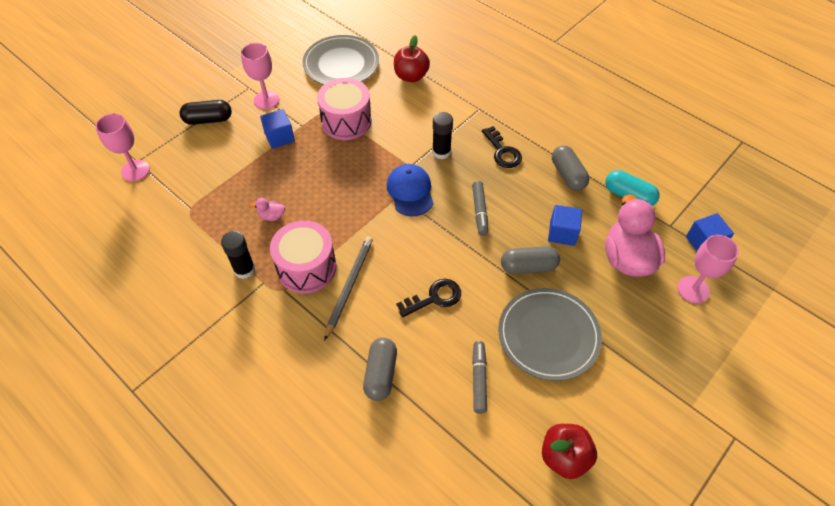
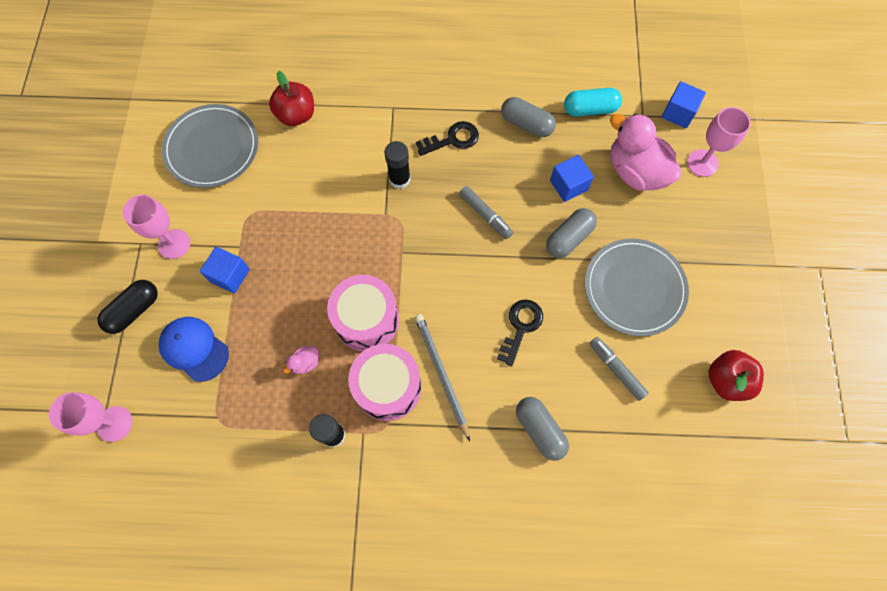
camera: 40 degrees left, 15 degrees up
pink drum [317,78,372,140] -> pink drum moved to [327,275,399,351]
blue cap [387,164,434,216] -> blue cap moved to [159,317,229,382]
black key [482,126,522,168] -> black key turned 45 degrees counterclockwise [416,121,479,156]

